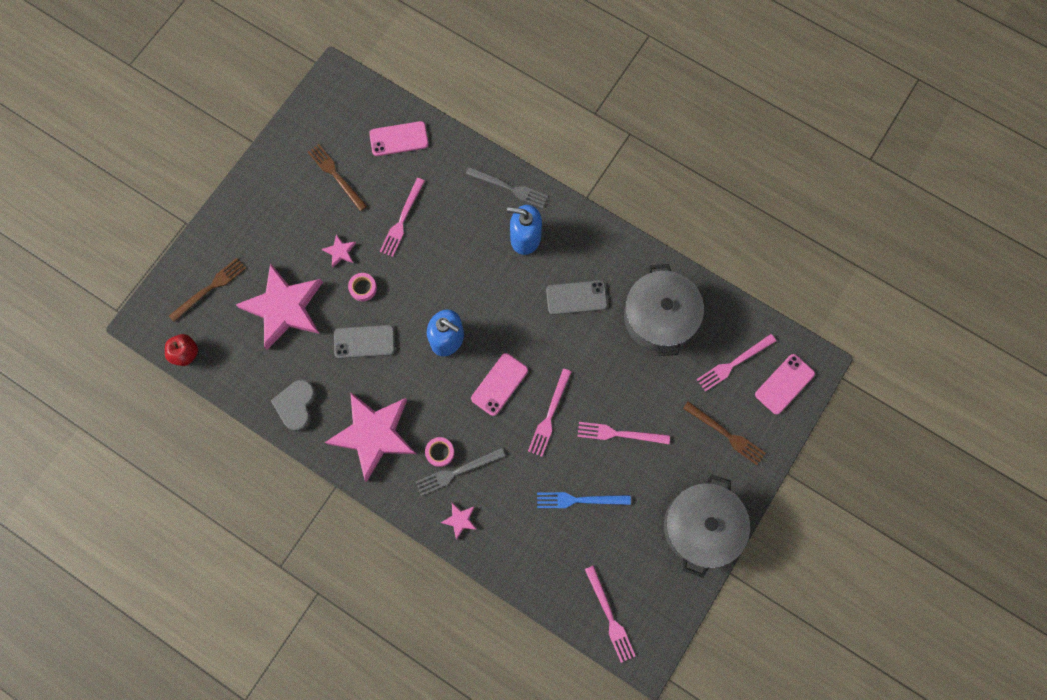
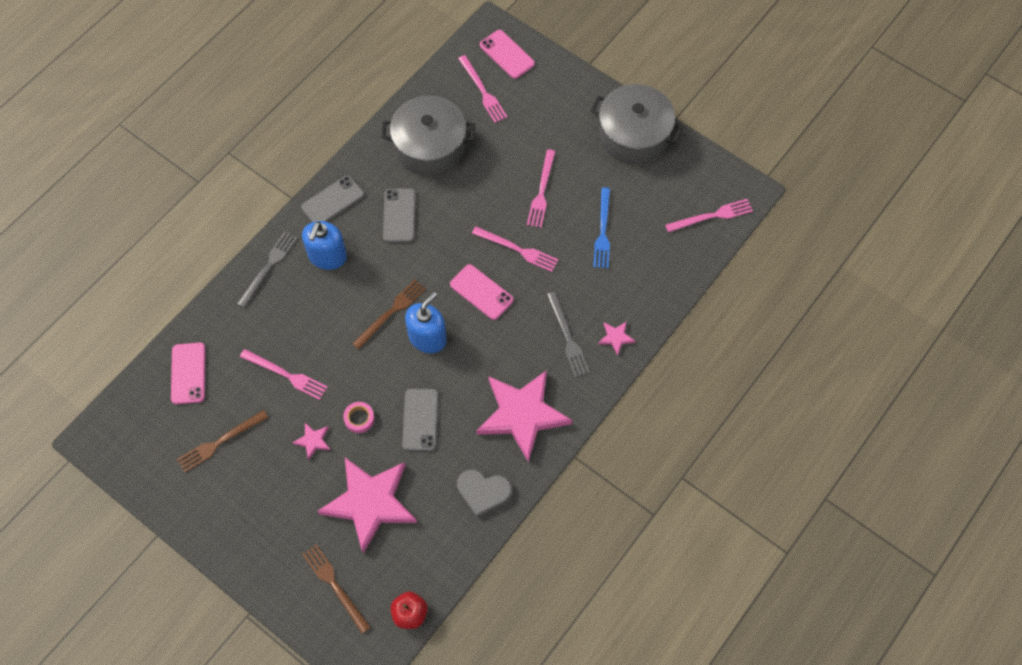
camera: 85 degrees left, 10 degrees down
pink tape [425,437,454,467] -> none
brown fork [683,401,766,465] -> brown fork moved to [352,279,426,349]
none -> grey phone [301,175,364,222]

